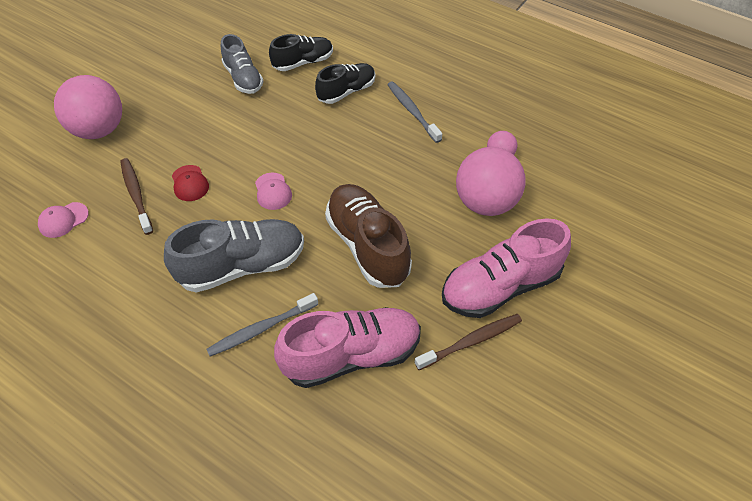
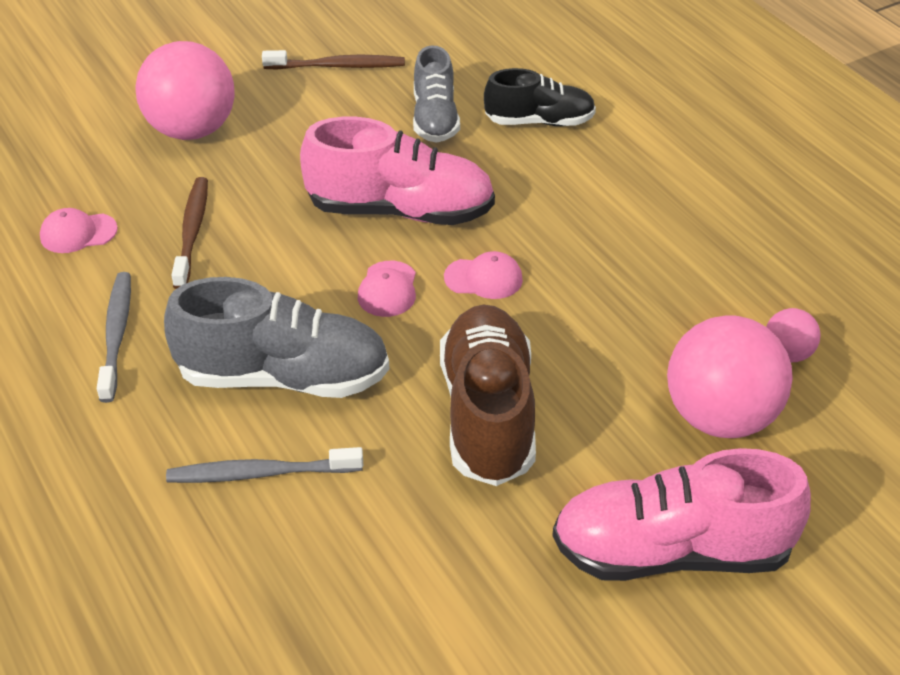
camera: 25 degrees right, 10 degrees down
red cap [172,165,209,201] -> none
pink shoe [274,307,421,388] -> pink shoe moved to [300,117,495,225]
black shoe [315,63,375,104] -> none
grey toothbrush [387,82,442,143] -> grey toothbrush moved to [97,272,131,403]
brown toothbrush [414,314,522,370] -> brown toothbrush moved to [262,50,405,70]
none -> pink cap [444,251,523,299]

